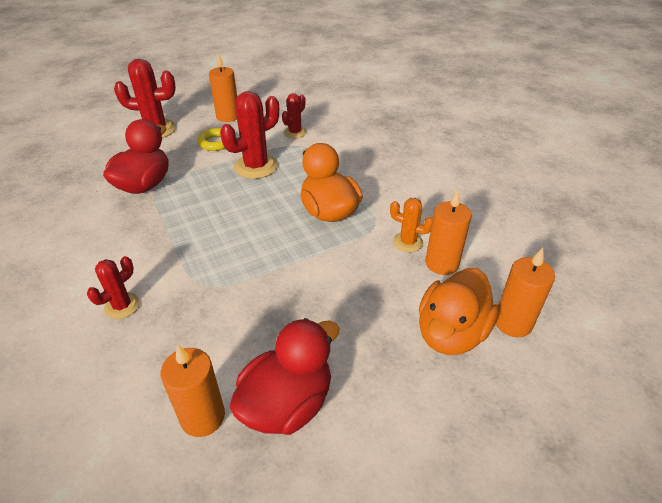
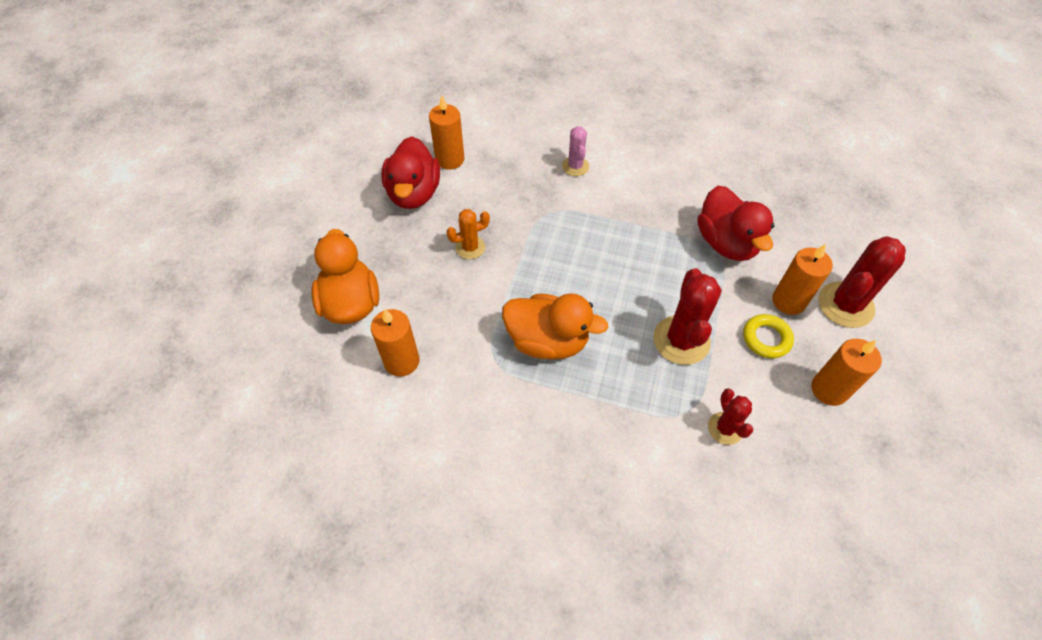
camera: 135 degrees right, 15 degrees up
red cactus [87,256,140,319] -> pink cactus [562,126,589,176]
orange cactus [390,198,433,252] -> orange cactus moved to [446,209,490,259]
orange candle [496,248,555,337] -> orange candle moved to [772,244,833,315]

